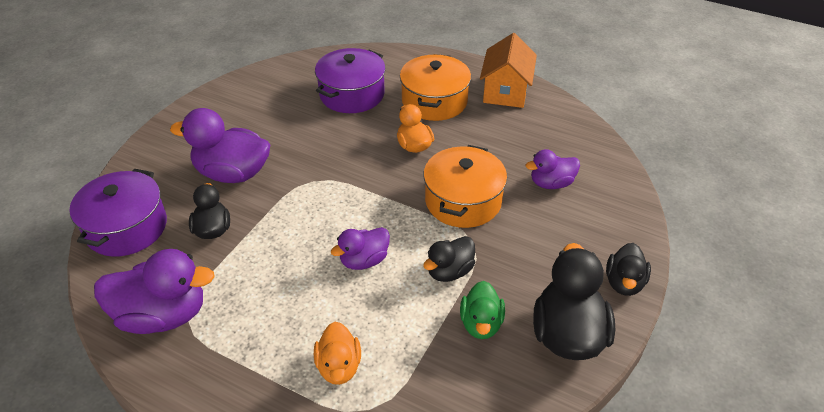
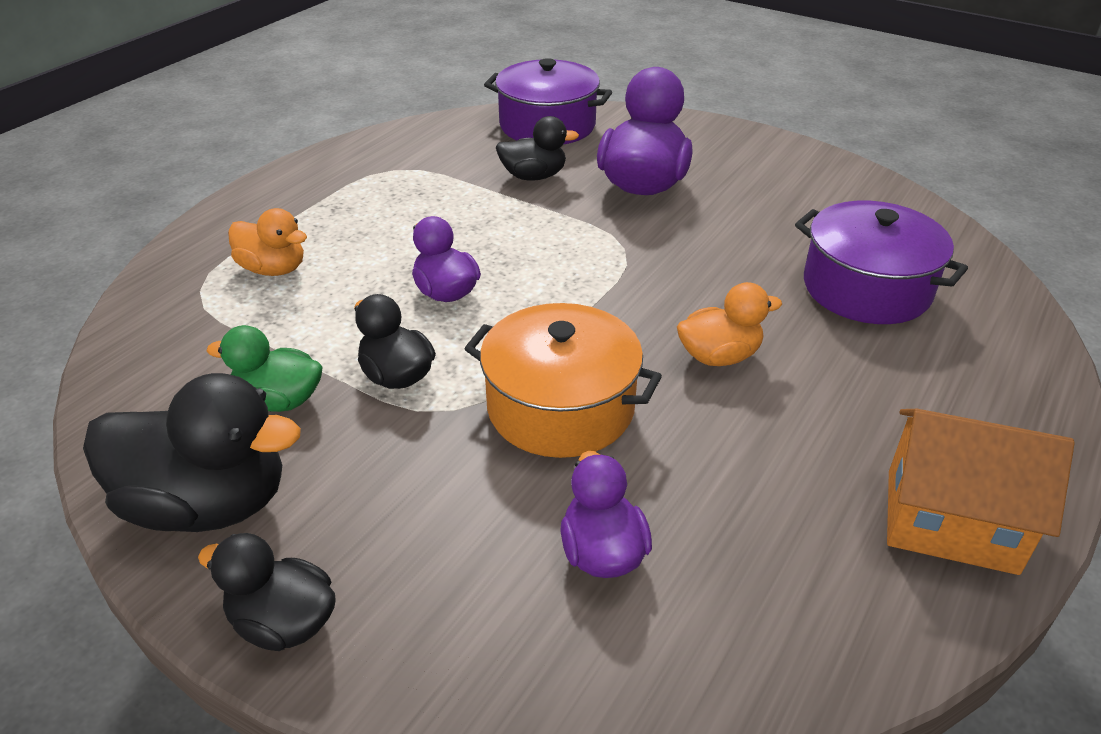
camera: 95 degrees right, 5 degrees down
purple duck [94,249,215,334] -> none
orange duck [314,322,361,385] -> orange duck turned 150 degrees counterclockwise [228,208,307,276]
orange pot [400,54,471,121] -> none

